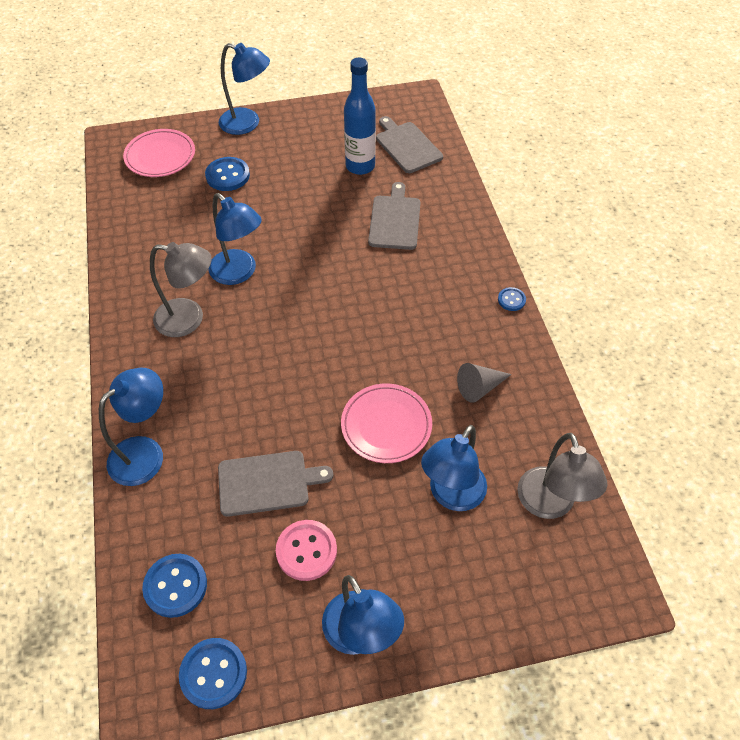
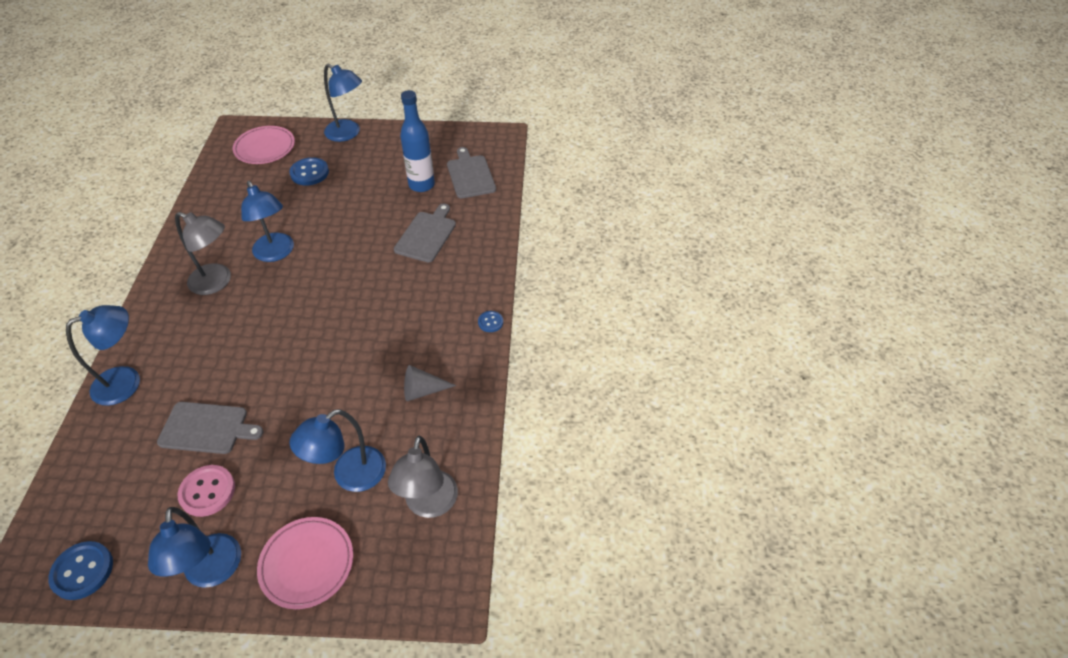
camera: 15 degrees right, 5 degrees down
blue button [142,554,207,618] -> none
pink plate [341,384,432,463] -> pink plate moved to [257,517,353,609]

